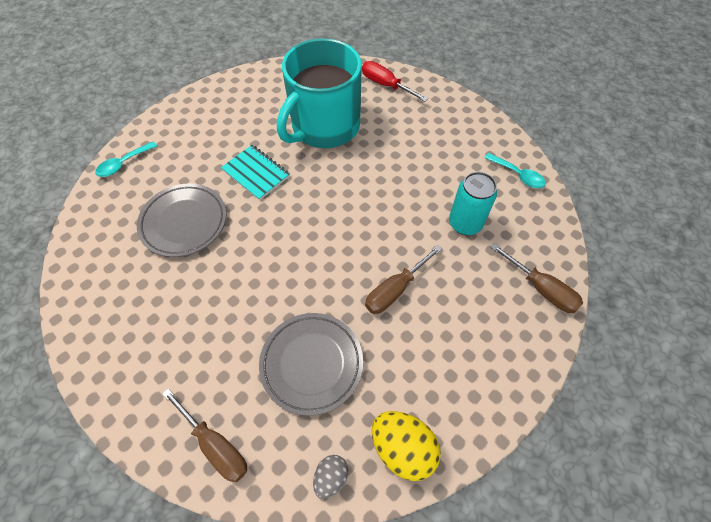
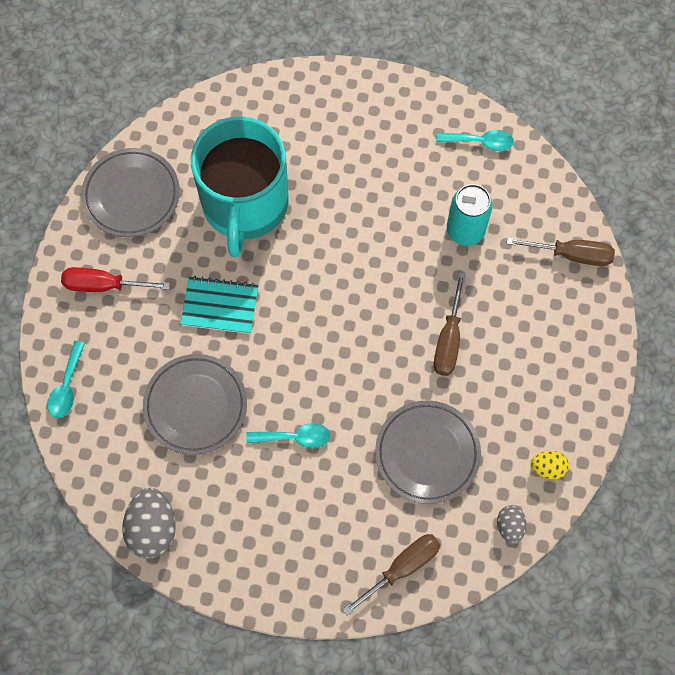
camera: 35 degrees left, 10 degrees up
brown screwdriver [162,388,248,482] -> brown screwdriver turned 45 degrees counterclockwise [343,534,440,616]
red screwdriver [362,61,428,102] -> red screwdriver moved to [61,267,170,292]
yellow egg [371,411,441,481] -> yellow egg [531,450,569,479], size x0.56
none -> grey plate [81,148,180,237]
none -> grey egg [122,488,176,559]
none -> turquoise spoon [246,423,331,448]

